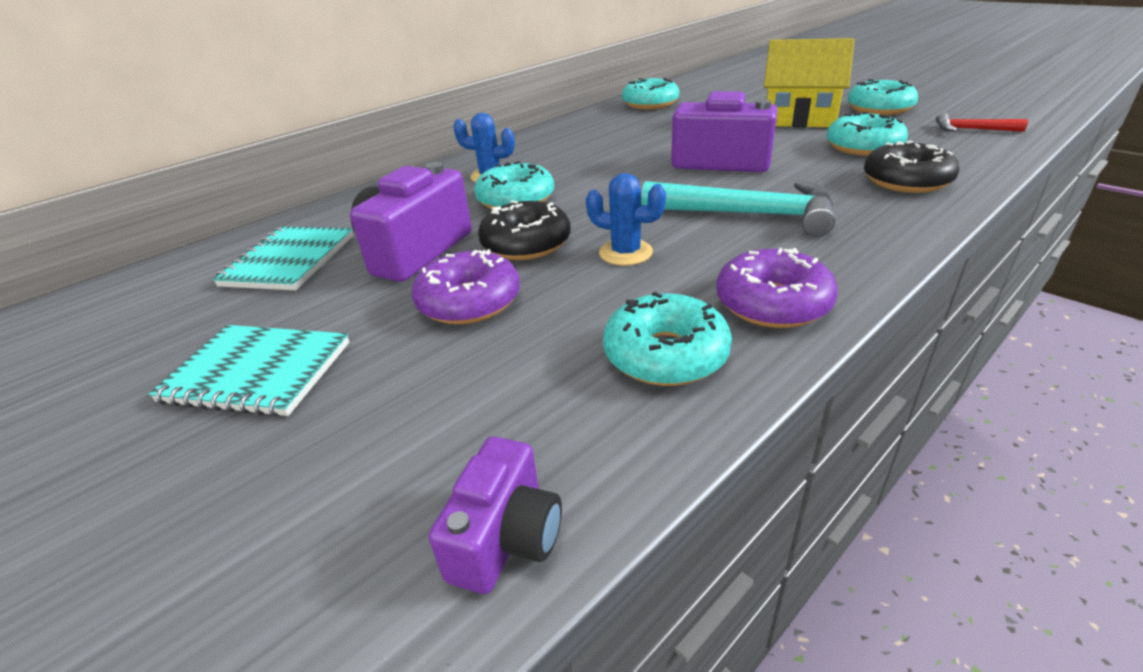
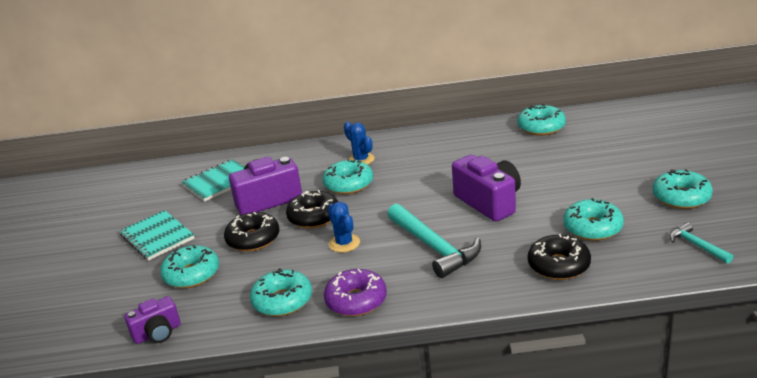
camera: 40 degrees right, 5 degrees down
purple donut [412,249,520,325] -> black donut [224,212,280,252]
yellow house [764,38,855,127] -> none
red hammer [936,113,1028,132] -> turquoise hammer [670,222,733,264]
none -> turquoise donut [160,245,219,288]

